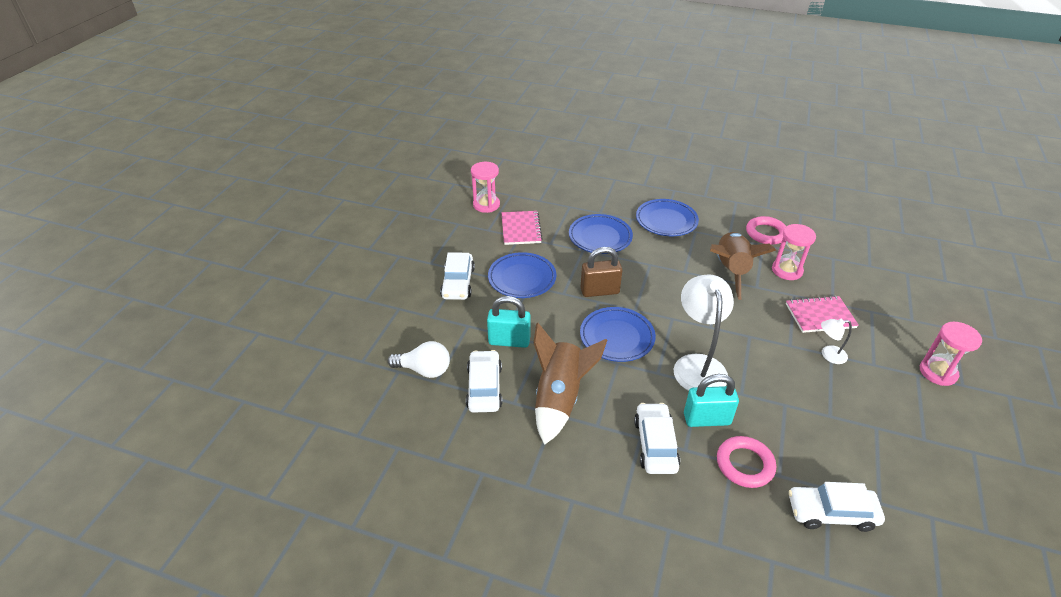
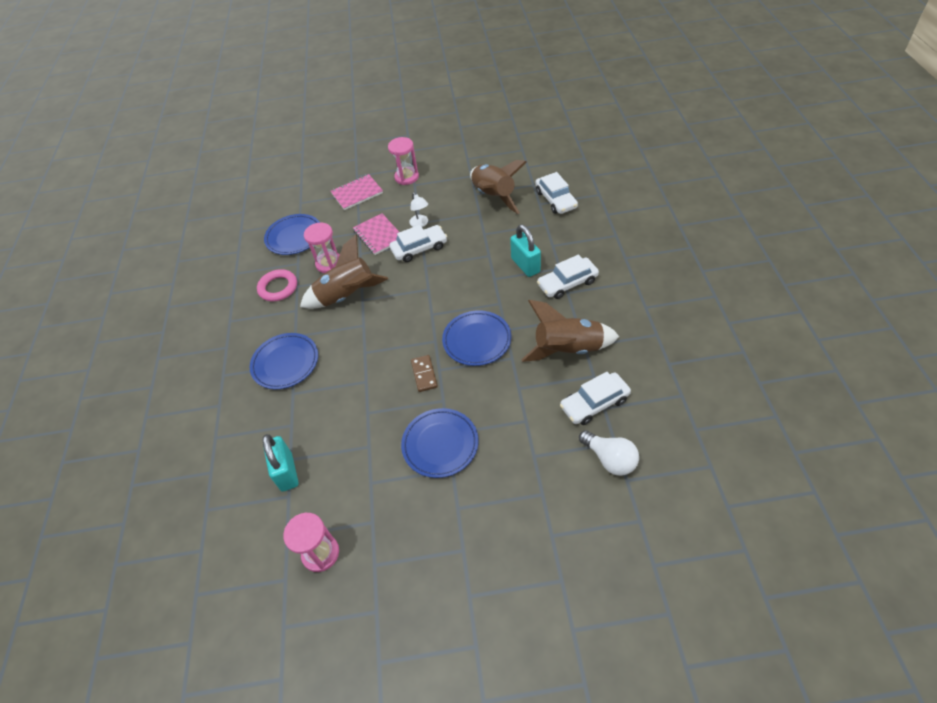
camera: 110 degrees left, 10 degrees up
white light bulb [388,341,450,378] -> white light bulb turned 150 degrees clockwise [579,430,639,476]
white car [440,252,475,300] -> white car moved to [390,225,447,262]
turquoise padlock [487,296,531,348] -> turquoise padlock moved to [263,434,298,492]
pink notebook [502,211,543,245] -> pink notebook moved to [331,174,383,210]
blue plate [569,214,633,254] -> blue plate moved to [264,214,320,255]
brown padlock [581,247,622,297] -> brown domino [411,355,438,392]
white lamp [674,274,734,391] -> none
pink ring [717,436,776,488] -> none
none -> brown rocket [470,160,526,214]

